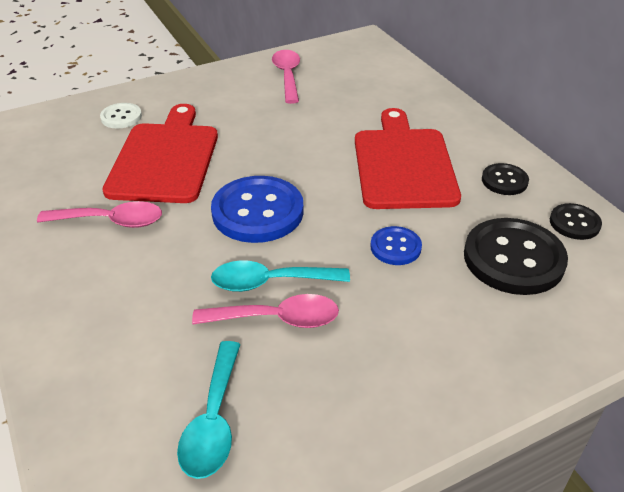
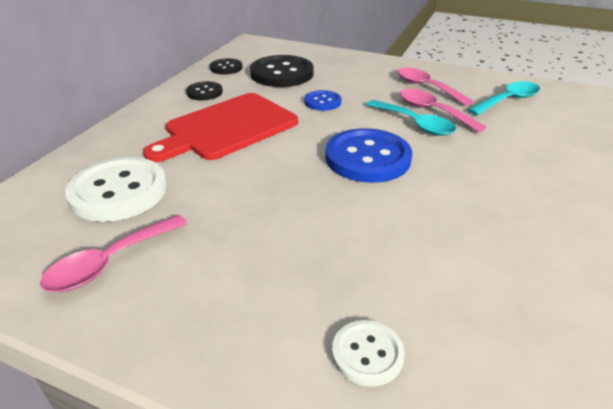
camera: 130 degrees left, 5 degrees down
pink spoon [37,201,162,228] -> pink spoon moved to [397,67,474,106]
red cutting board [102,104,218,203] -> none
none -> white button [65,157,167,222]

